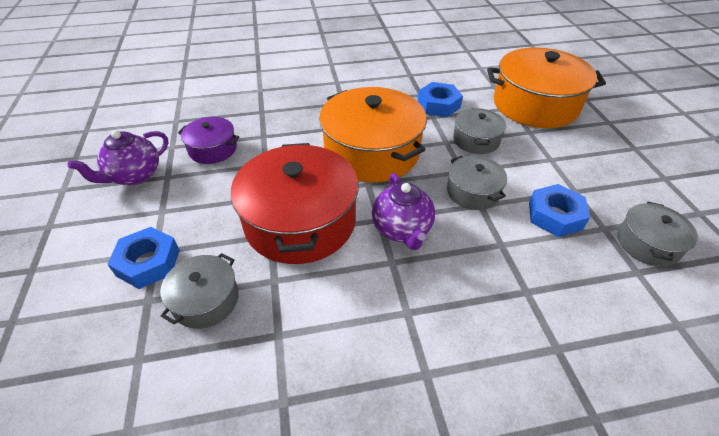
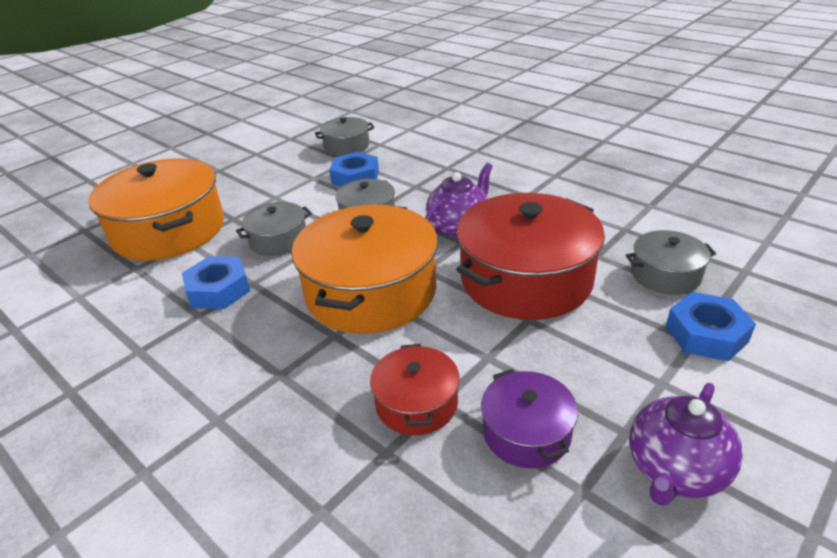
camera: 125 degrees left, 10 degrees down
purple teapot [68,130,169,185] -> purple teapot turned 120 degrees clockwise [629,383,743,506]
none -> red pot [370,344,460,435]

